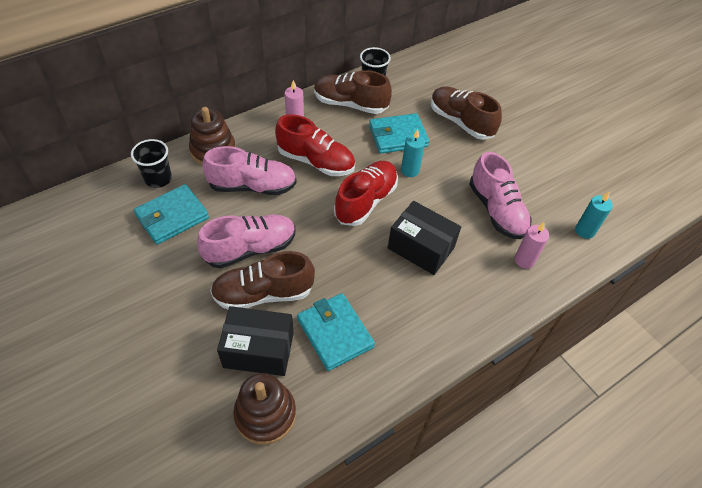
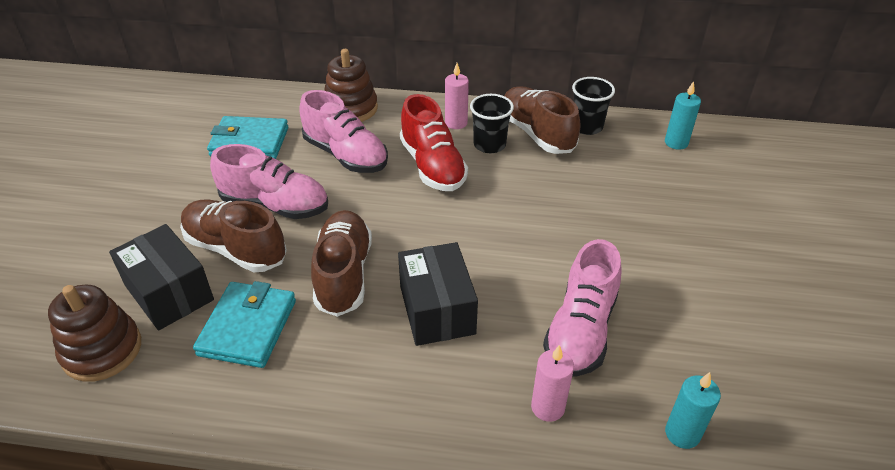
camera: 45 degrees right, 10 degrees down
black cup [131,139,172,188] -> black cup moved to [470,94,514,153]
red shoe [334,161,398,226] -> none
turquoise wallet [369,113,429,154] -> none
turquoise candle [401,129,425,177] -> turquoise candle moved to [665,81,701,150]
brown shoe [431,86,502,140] -> brown shoe moved to [311,210,372,317]

